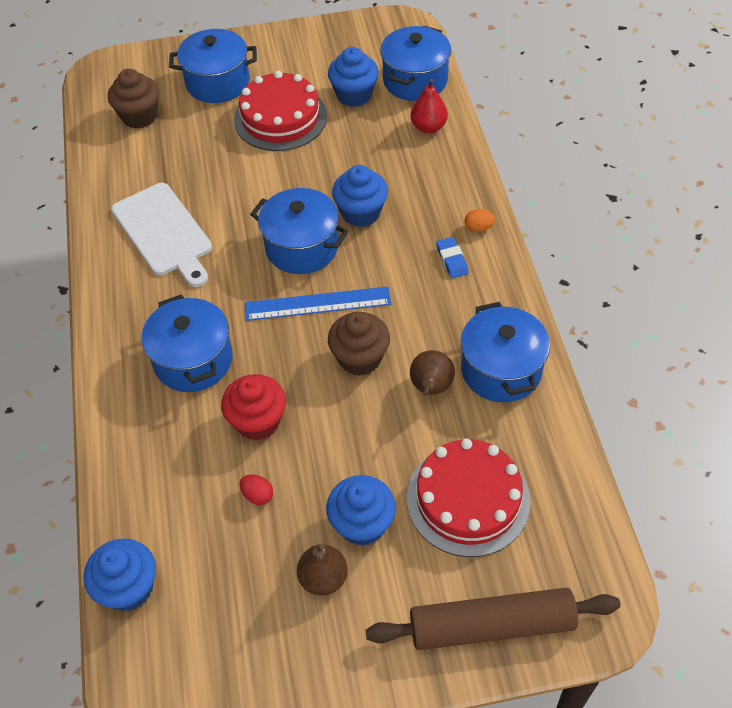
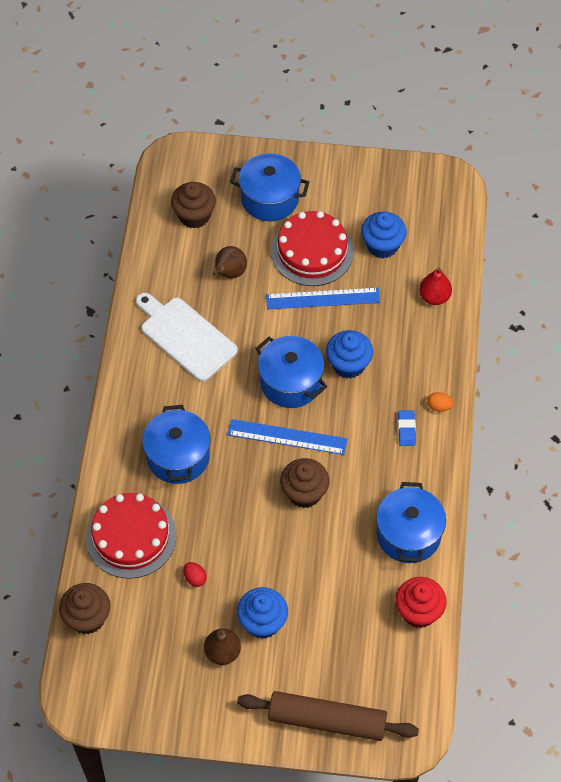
camera: 15 degrees right, 5 degrees up
blue cupcake [84,539,156,611] -> brown cupcake [59,583,110,634]
white cutting board [111,183,212,287] -> white cutting board turned 150 degrees clockwise [136,293,238,382]
red cupcake [221,374,286,441] -> red cupcake moved to [395,577,447,628]
blue pot [380,26,451,101] -> none
red cake [407,438,530,557] -> red cake moved to [86,493,177,579]
brown pear [410,350,455,396] -> brown pear moved to [213,246,247,278]
none -> blue ruler [266,288,380,309]

